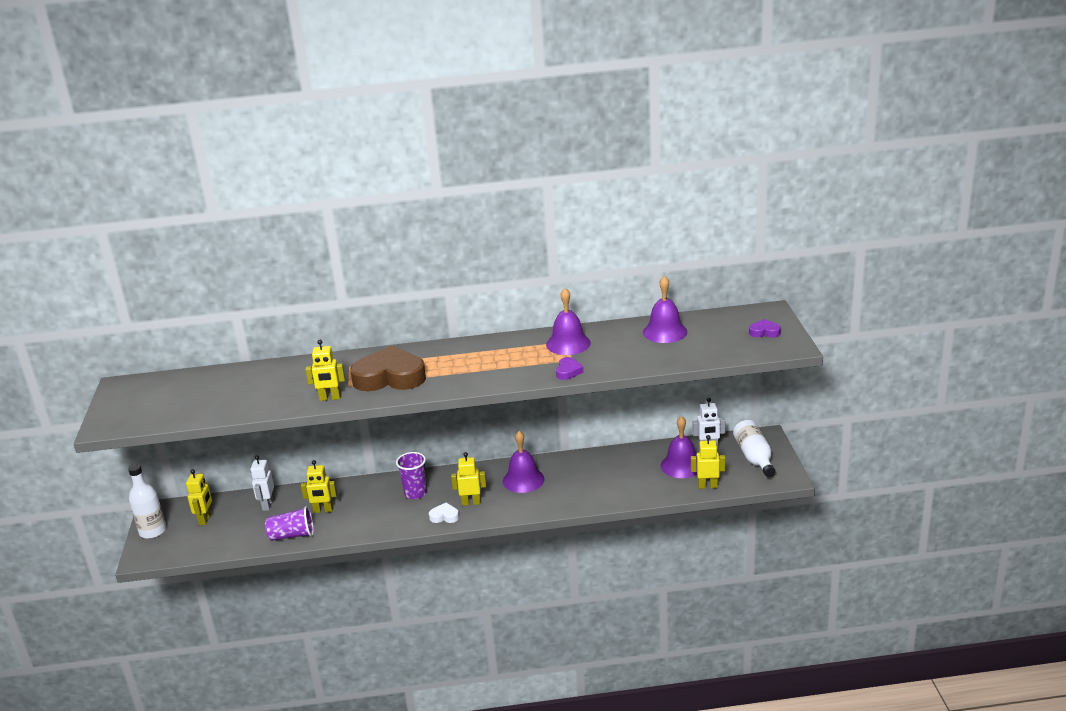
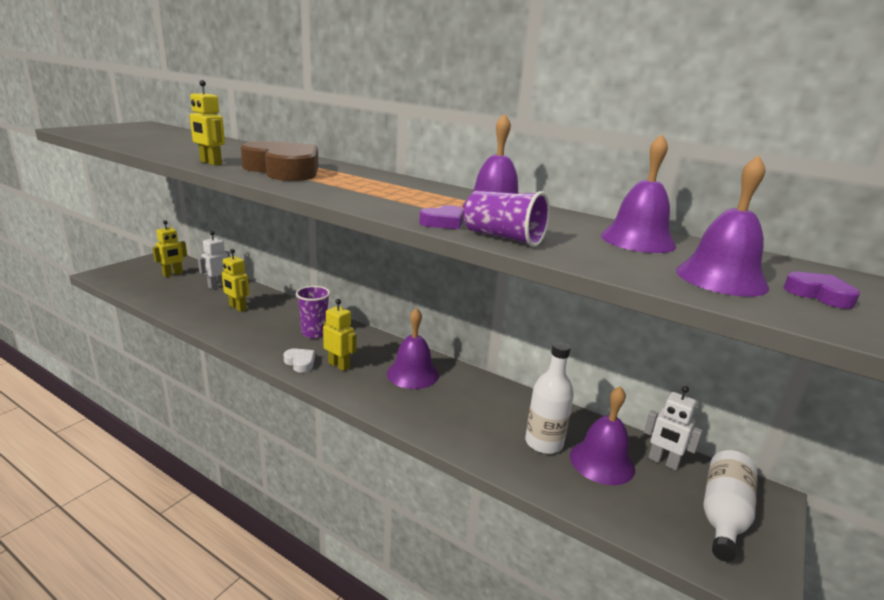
camera: 35 degrees right, 5 degrees down
white bottle [128,464,166,539] -> white bottle moved to [525,342,574,454]
purple cup [265,506,314,541] -> purple cup moved to [464,191,550,247]
yellow robot [691,435,725,489] -> none
none -> purple bell [676,155,769,297]

